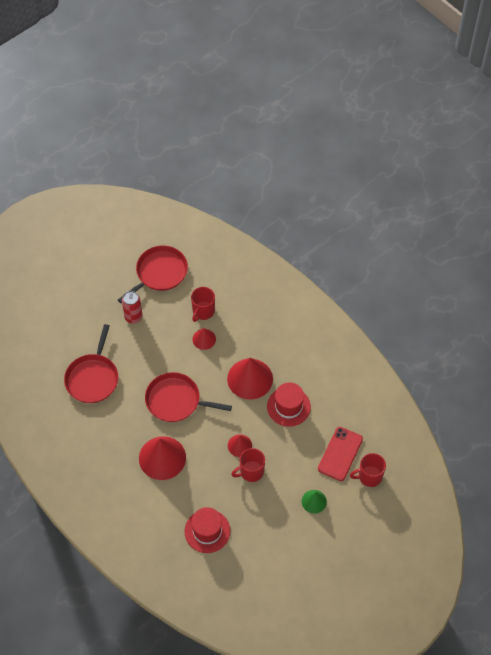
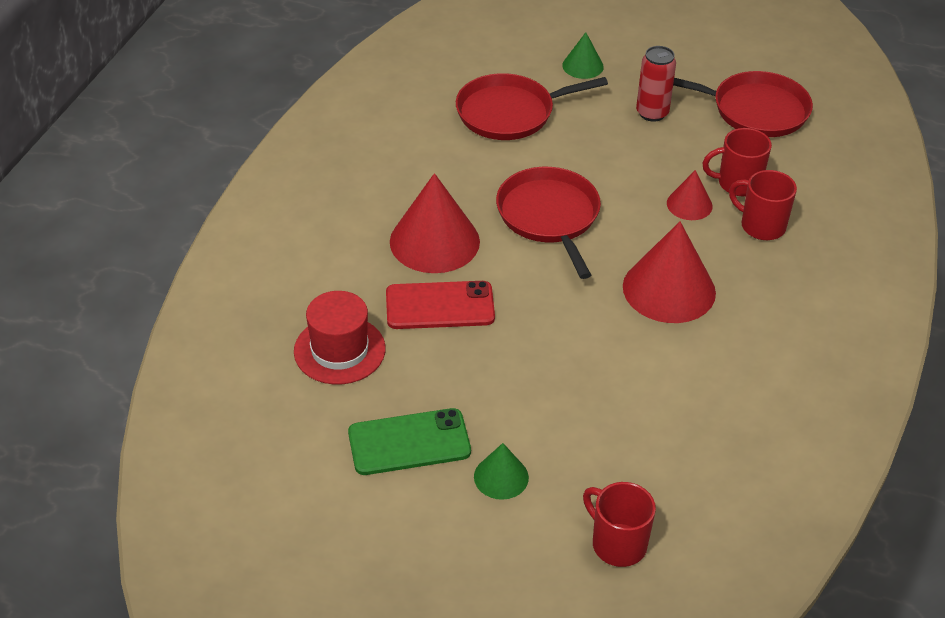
camera: 60 degrees right, 15 degrees down
red cone [228,434,252,457] -> none
red mug [231,448,265,482] -> red mug moved to [729,170,797,240]
red hat [267,383,311,427] -> none
red phone [318,427,363,481] -> red phone moved to [386,281,495,329]
none -> green phone [348,408,471,475]
none -> green cone [562,32,604,79]

